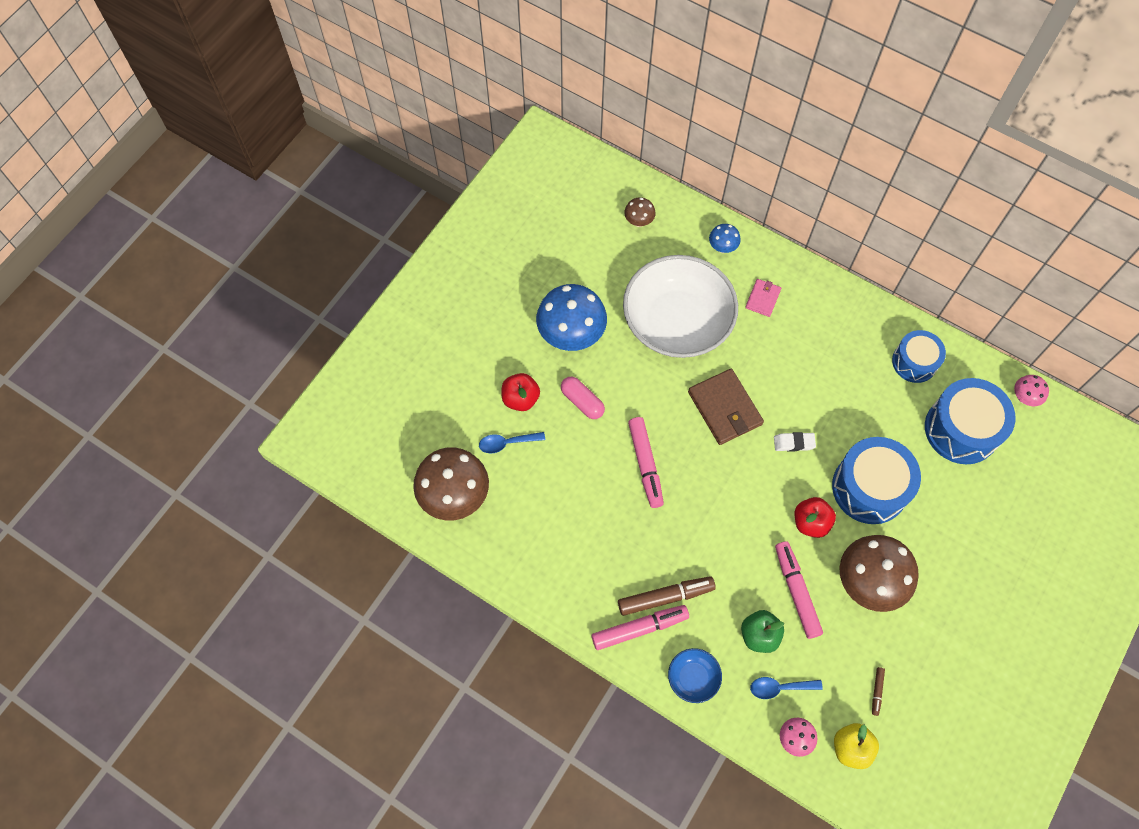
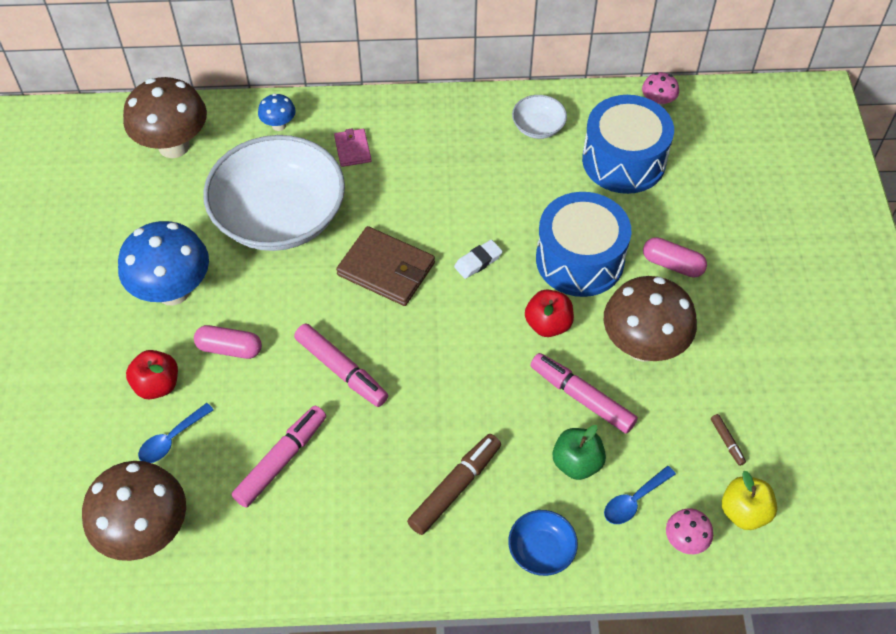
camera: 35 degrees left, 10 degrees down
pink marker [592,605,689,650] -> pink marker moved to [232,406,326,508]
brown mushroom [624,197,656,227] -> brown mushroom [123,77,207,158], size x2.14
blue drum [892,330,946,383] -> white bowl [512,95,567,139]
none -> pink capsule [643,237,707,278]

